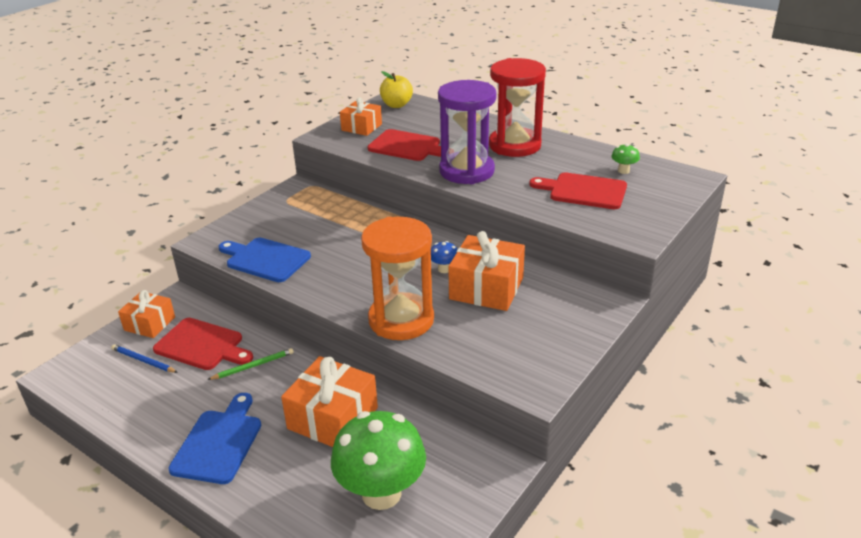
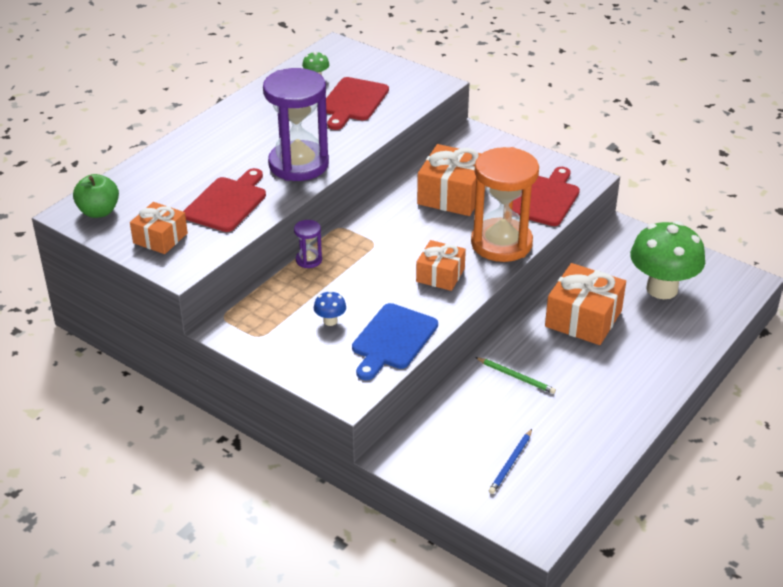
camera: 90 degrees left, 5 degrees up
orange gift [118,290,175,338] -> orange gift moved to [416,240,466,291]
red cutting board [153,318,253,370] -> red cutting board moved to [512,167,580,226]
blue cutting board [169,393,261,484] -> none
green pencil [207,348,294,380] -> green pencil turned 150 degrees clockwise [475,357,556,394]
yellow apple [380,71,413,108] -> green apple [73,174,119,218]
blue mushroom [431,241,458,273] -> blue mushroom moved to [314,291,346,326]
red hourglass [489,58,546,157] -> none
none -> purple hourglass [294,220,322,268]

